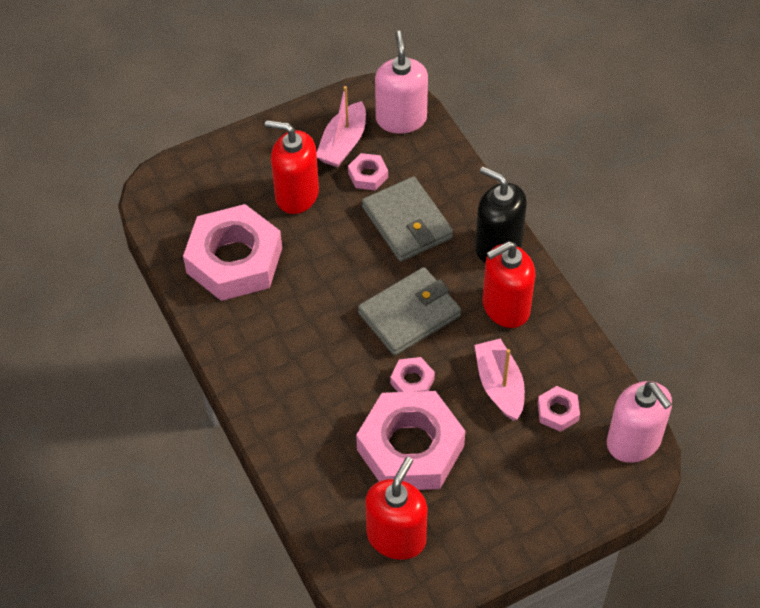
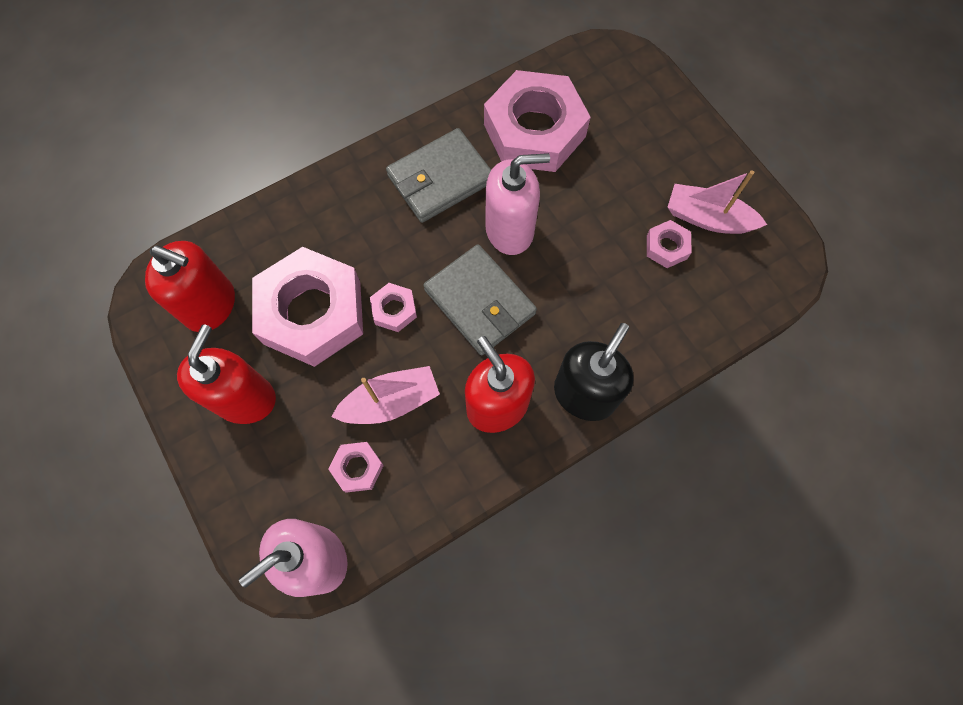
camera: 85 degrees right, 15 degrees up
red soap dispenser [265,120,319,214] -> red soap dispenser moved to [177,324,276,424]
grey wallet [362,176,454,262] -> grey wallet moved to [386,128,491,223]
pink soap dispenser [375,31,428,134] -> pink soap dispenser moved to [485,153,550,255]

